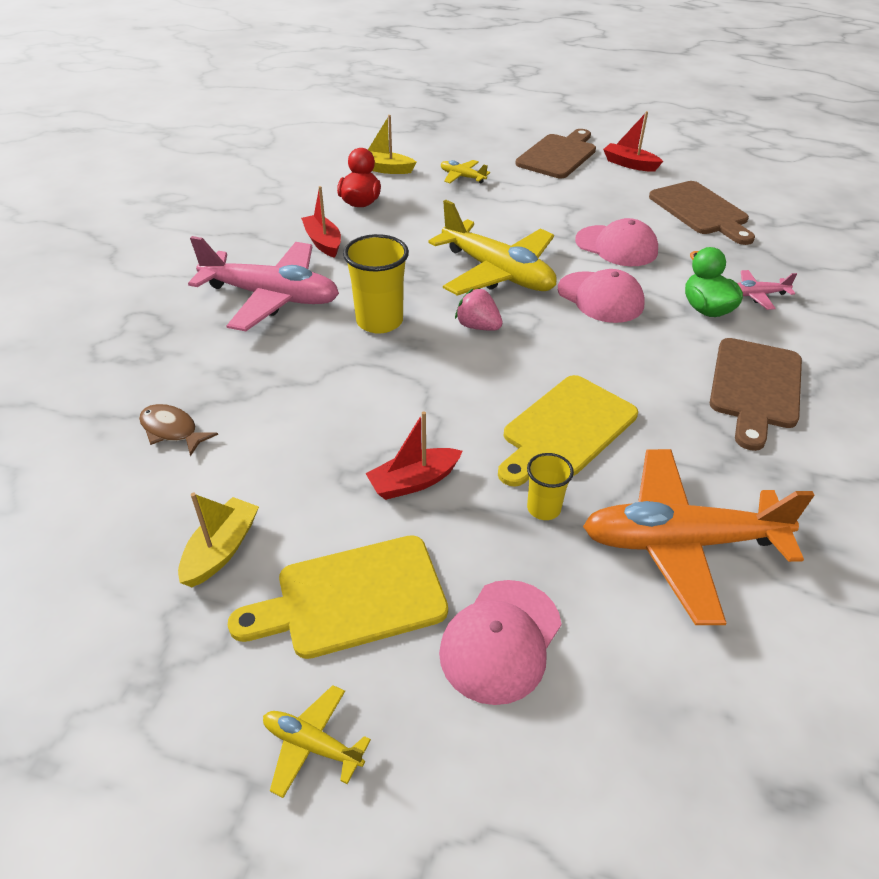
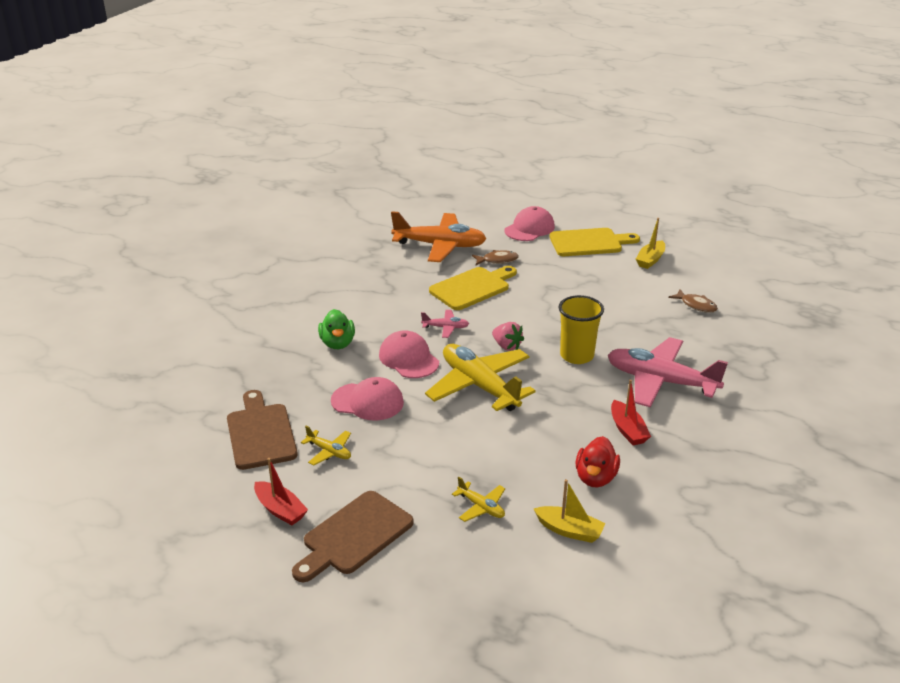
camera: 170 degrees left, 10 degrees down
yellow plane [263,685,371,798] -> yellow plane moved to [301,426,351,466]
red boat [365,411,463,500] -> none
yellow cup [527,453,574,520] -> brown fish [472,250,519,265]
pink cap [575,218,658,266] -> pink cap turned 150 degrees clockwise [331,377,404,421]
brown cutting board [710,338,802,451] -> none
pink plane [737,270,797,310] -> pink plane moved to [421,310,469,338]

